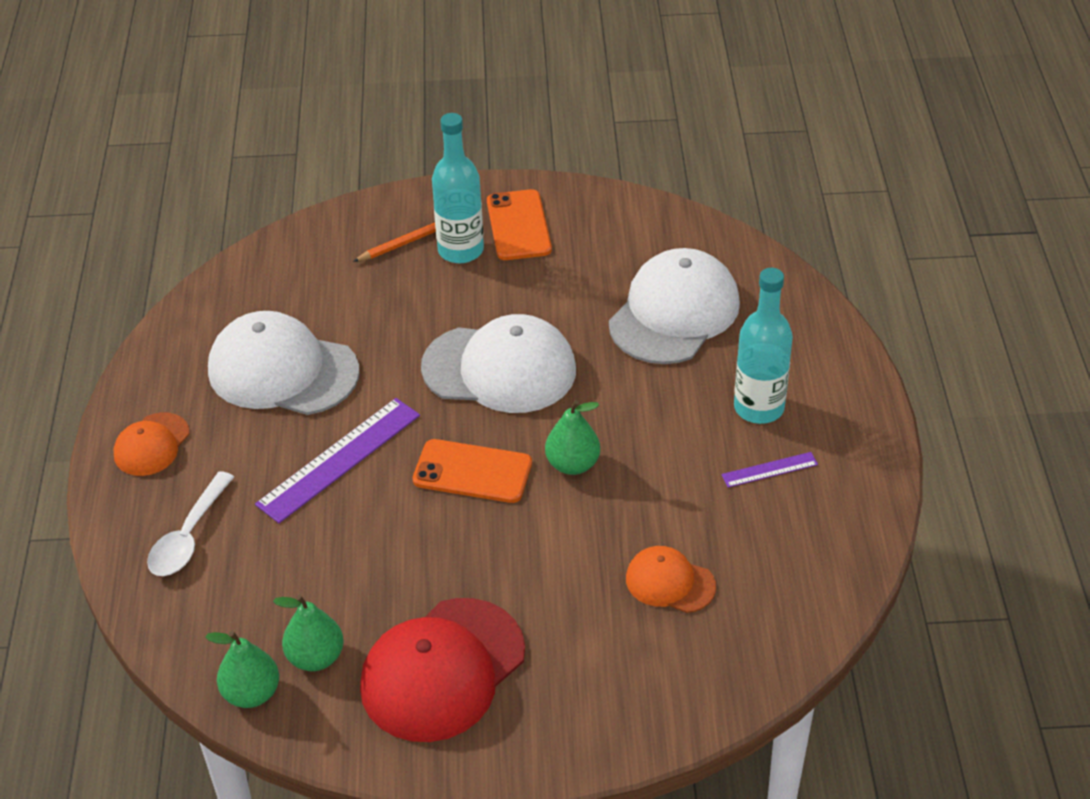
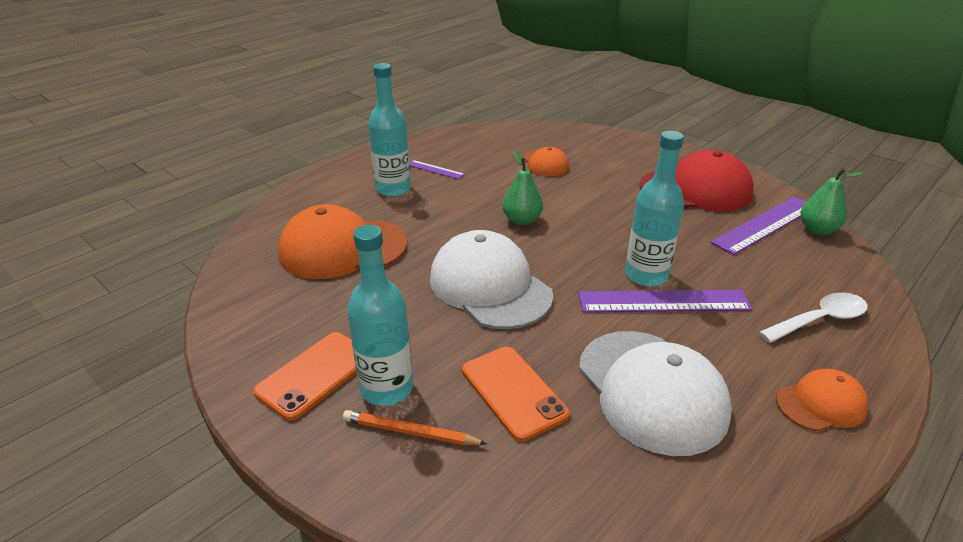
camera: 135 degrees left, 10 degrees down
green pear [273,595,344,671] -> purple ruler [711,197,806,255]
orange phone [413,439,532,503] -> orange phone moved to [462,346,570,442]
white cap [609,248,740,364] -> orange cap [278,204,408,279]
none -> turquoise bottle [625,131,684,286]

